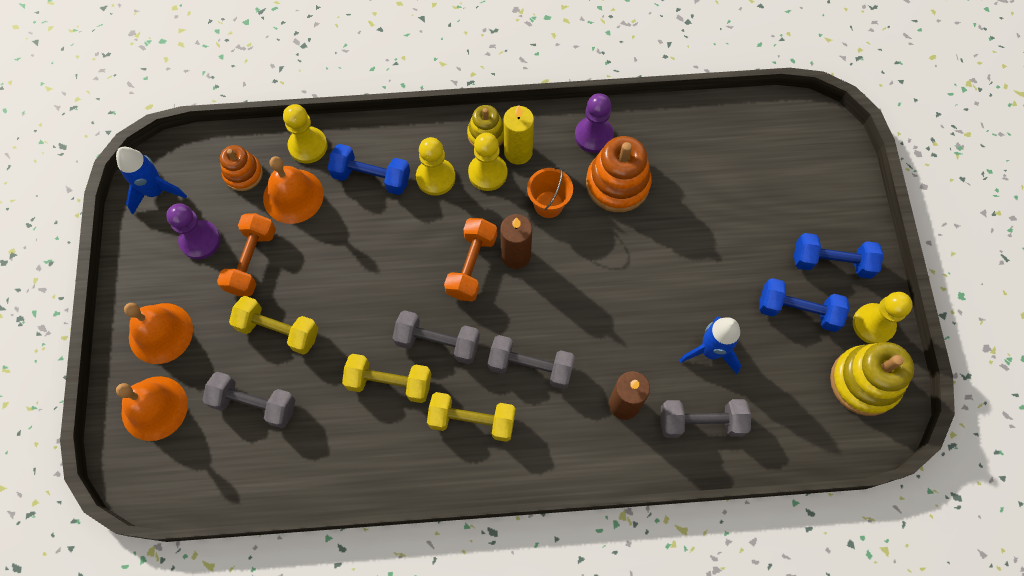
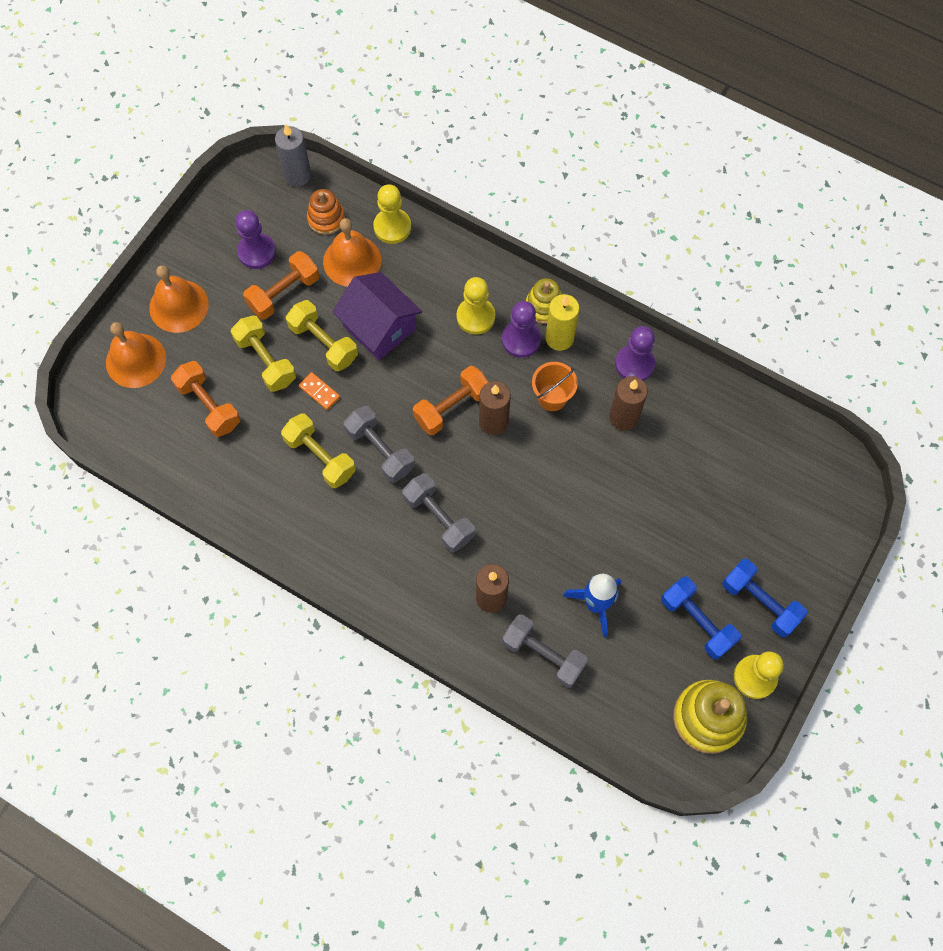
camera: 35 degrees right, 0 degrees up
blue rocket [116,147,187,214] -> none
grey dumbbell [203,372,296,428] -> orange dumbbell [171,361,240,437]
blue dumbbell [328,144,410,195] -> none
yellow dumbbell [427,392,515,442] -> yellow dumbbell moved to [286,300,358,371]
yellow pawn [468,133,507,191] -> purple pawn [502,301,541,358]
orange stacking toy [586,136,652,212] -> brown candle [609,376,648,430]
none -> grey candle [275,124,311,187]
none -> orange domino [299,372,340,410]
none -> purple house [333,272,422,360]

